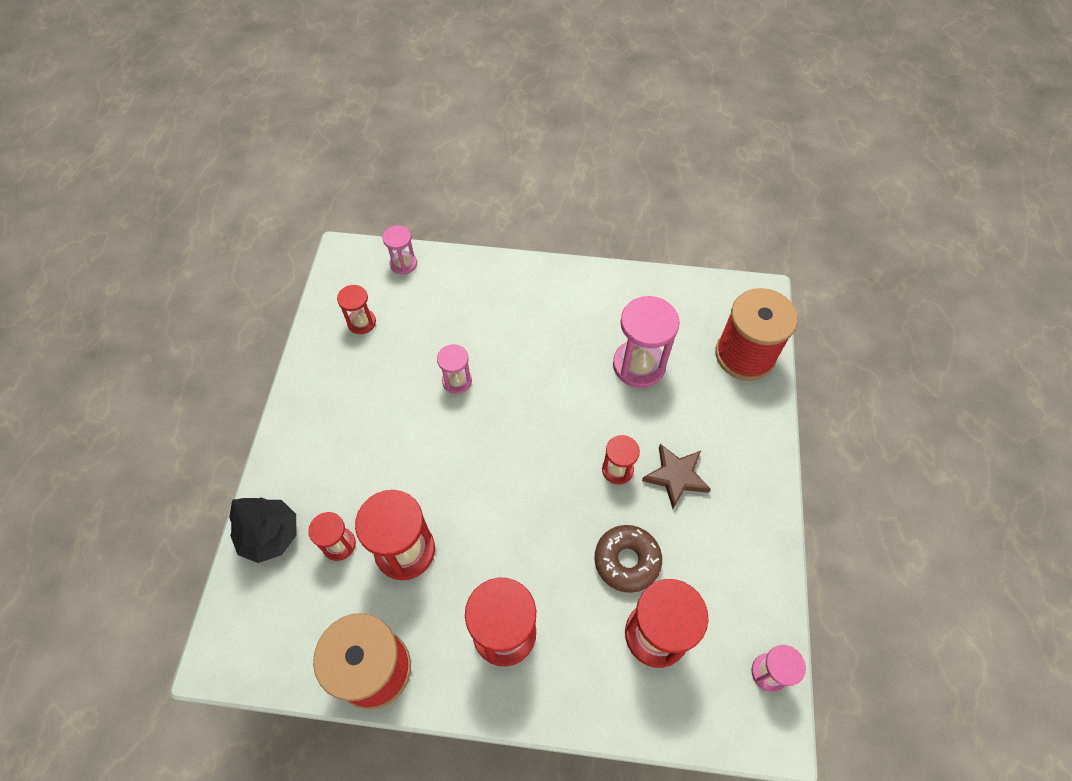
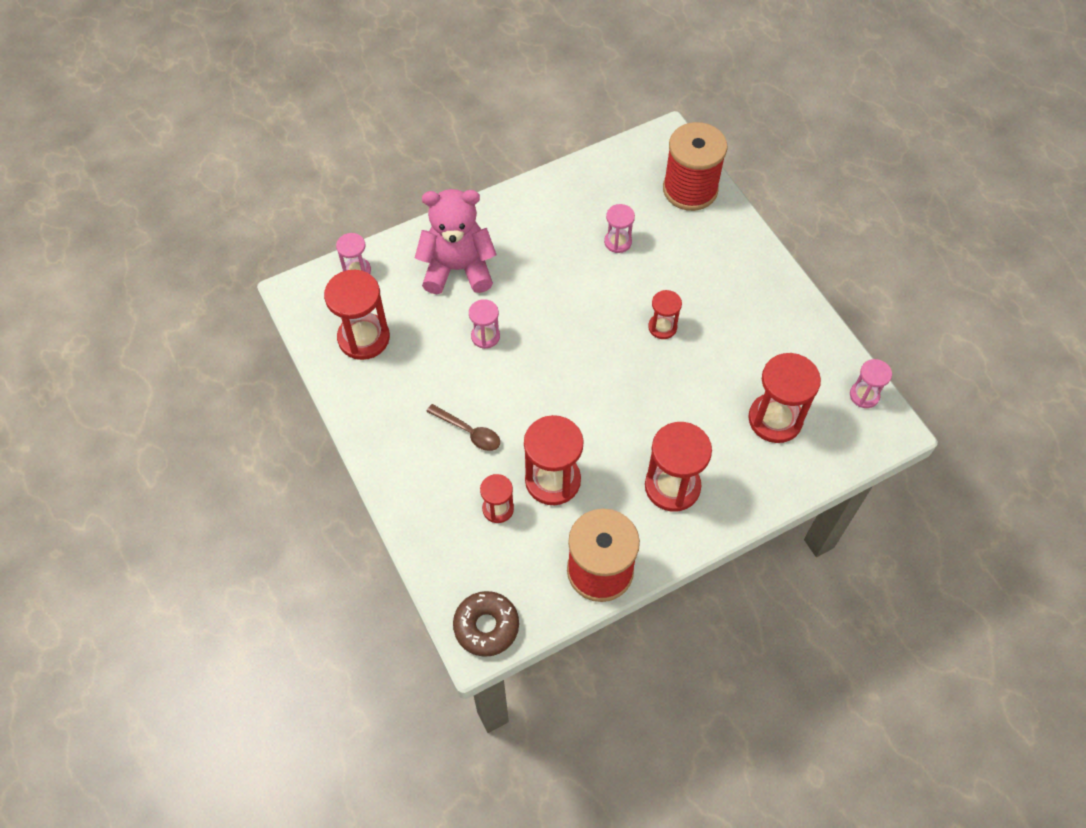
camera: 35 degrees left, 0 degrees up
black tree [229,497,297,563] -> none
red hourglass [337,285,376,334] -> red hourglass [324,270,390,360], size x1.79
brown donut [595,525,662,593] -> brown donut moved to [453,591,519,657]
pink hourglass [613,296,680,388] -> pink hourglass [604,204,635,253], size x0.56
brown star [642,444,711,509] -> none
none -> pink teddy bear [415,189,497,294]
none -> brown spoon [426,404,500,451]

